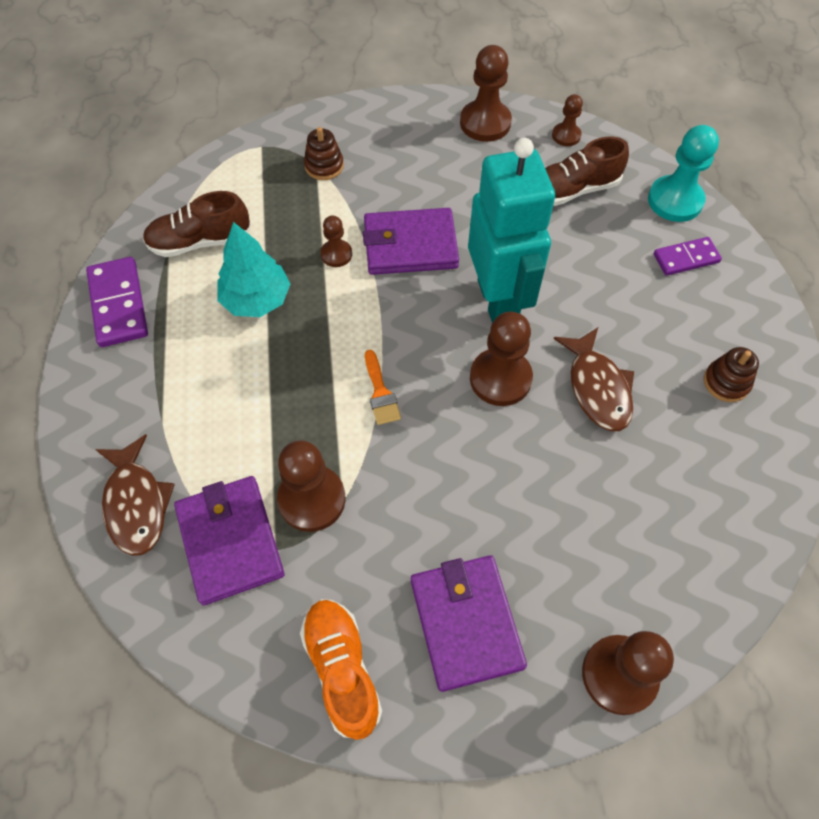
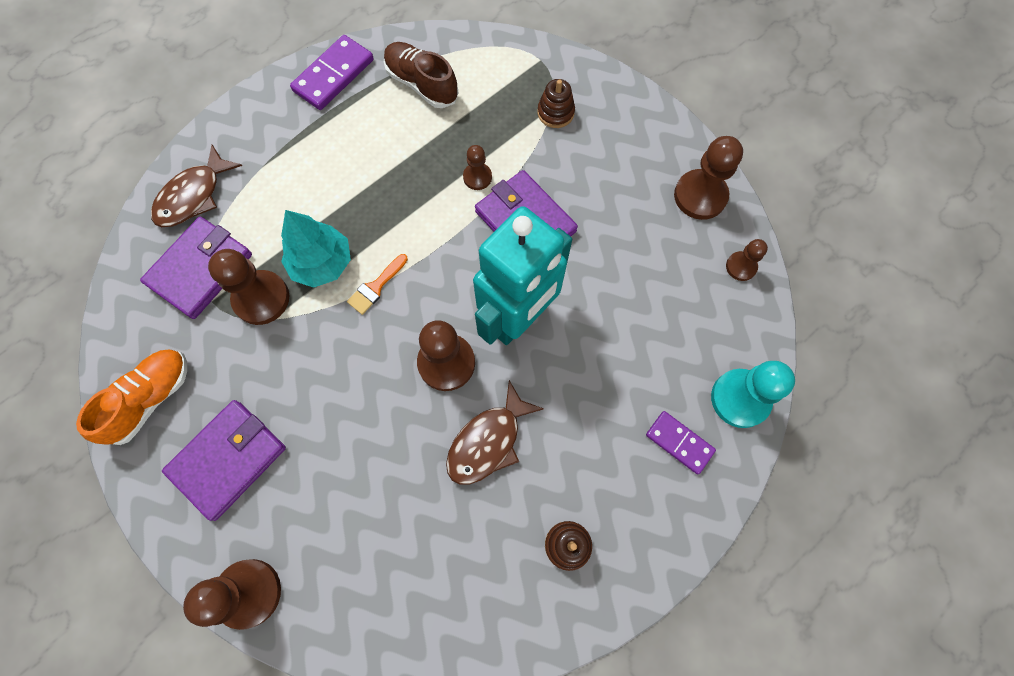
camera: 55 degrees right, 10 degrees up
turquoise tree [217,222,290,317] -> turquoise tree moved to [281,210,351,288]
brown shoe [545,136,629,206] -> none

